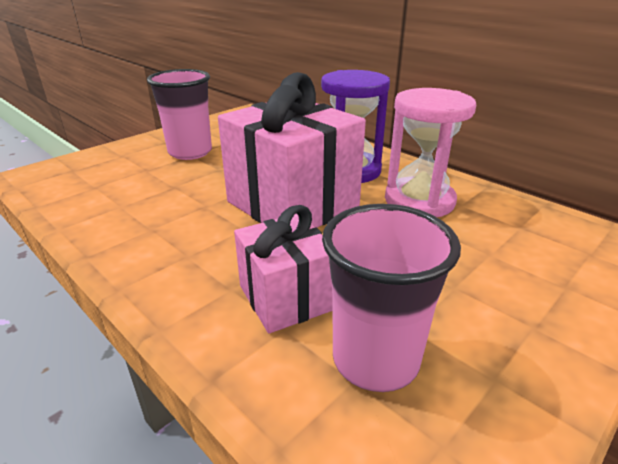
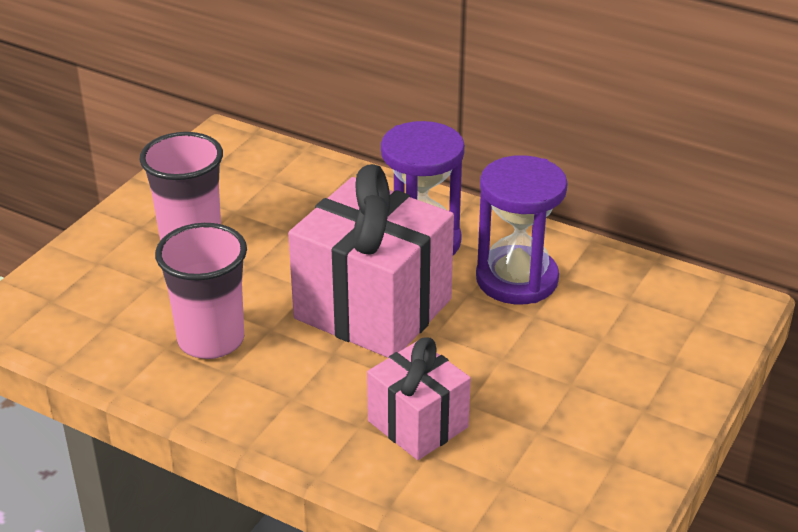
camera: 15 degrees left, 5 degrees up
pink cup [322,204,461,392] -> pink cup moved to [155,223,247,359]
pink hourglass [385,88,476,217] -> purple hourglass [476,155,568,305]

